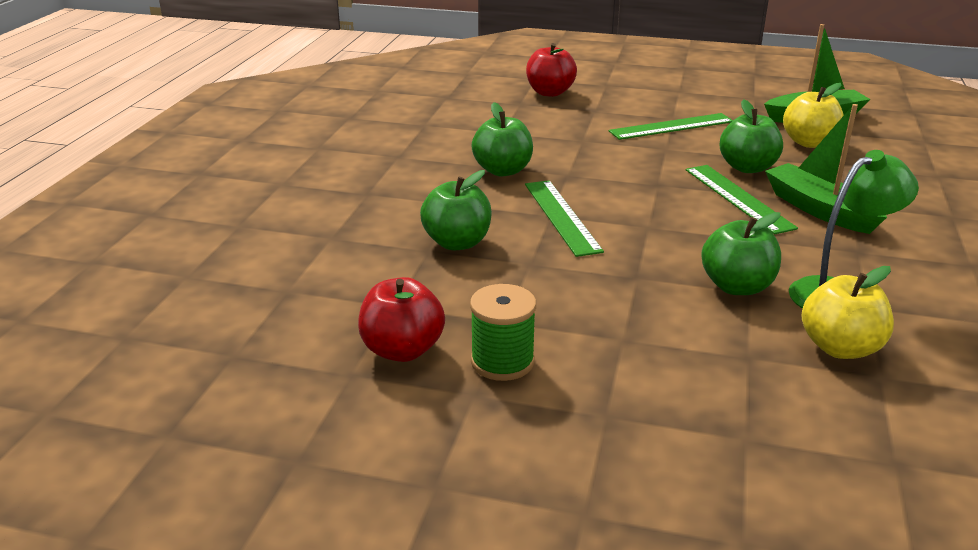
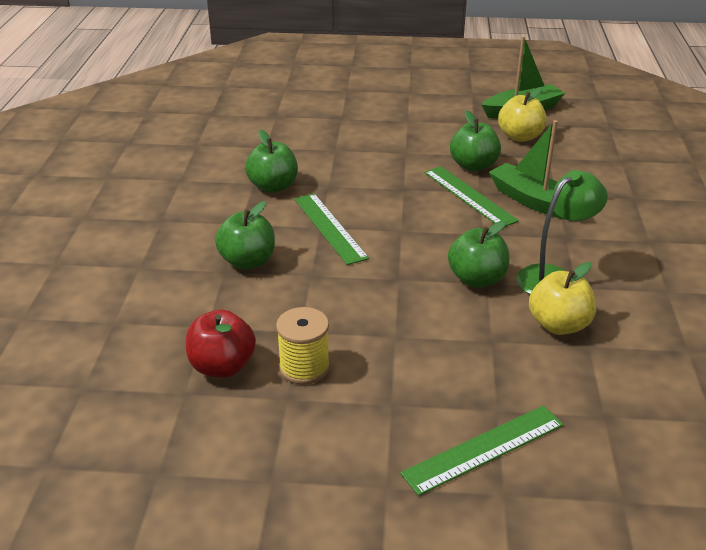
camera: 10 degrees left, 5 degrees up
green spool [470,284,536,381] -> yellow spool [276,307,330,385]
red apple [526,43,577,97] -> none
green ruler [609,113,733,140] -> green ruler moved to [400,405,564,496]

